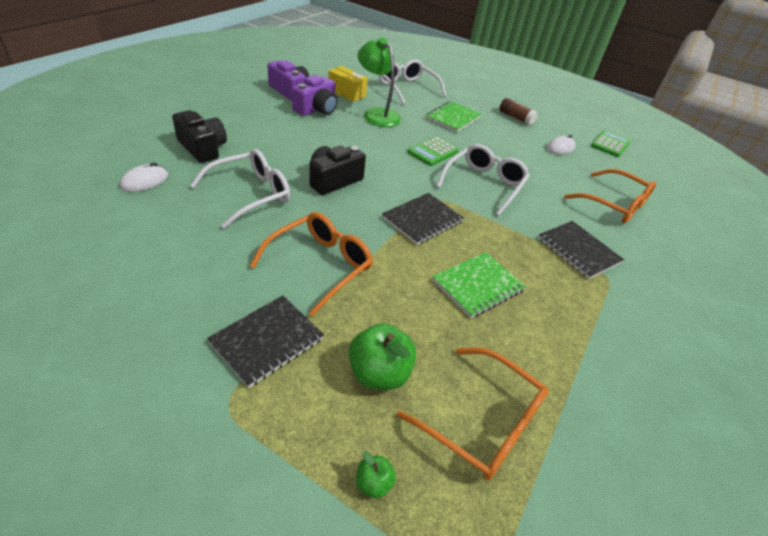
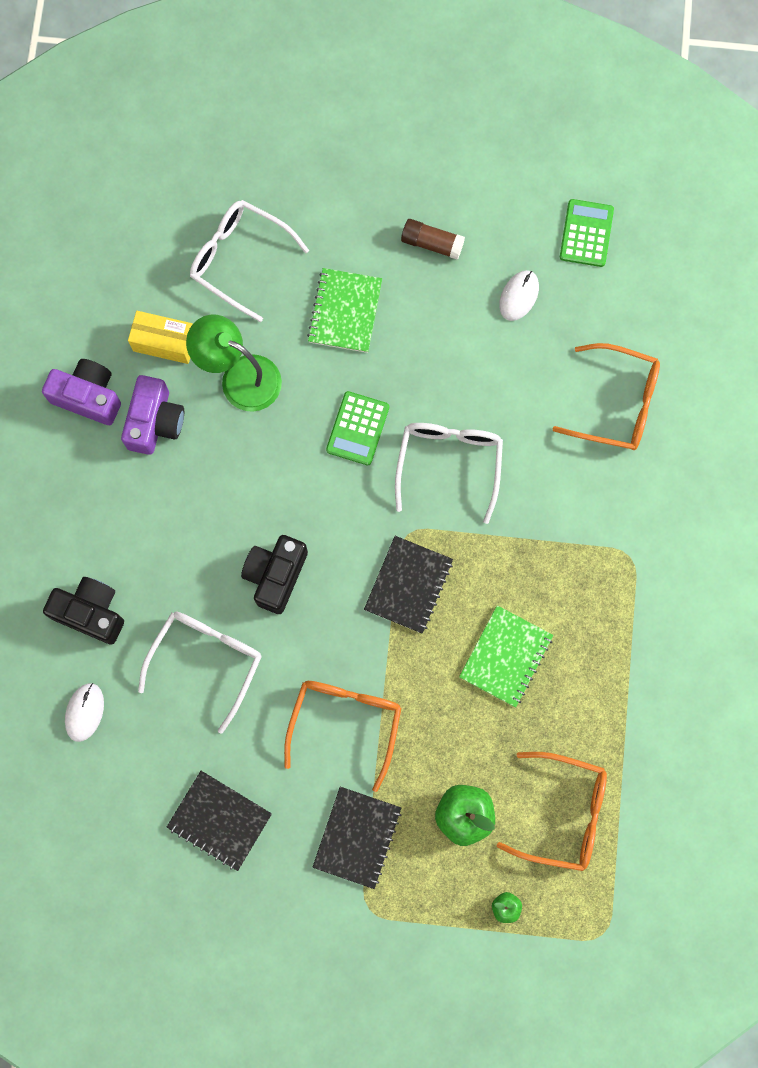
camera: 20 degrees left, 35 degrees up
black notebook [538,221,624,279] -> black notebook moved to [167,771,272,871]

